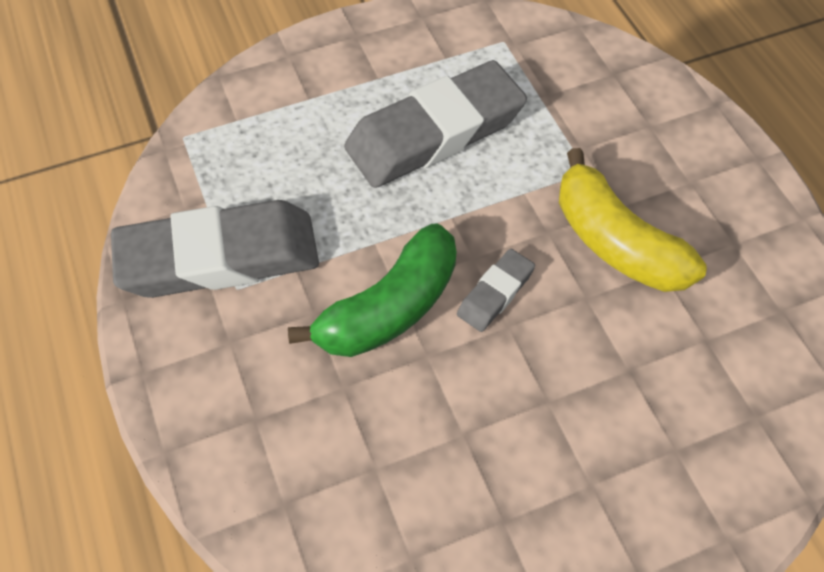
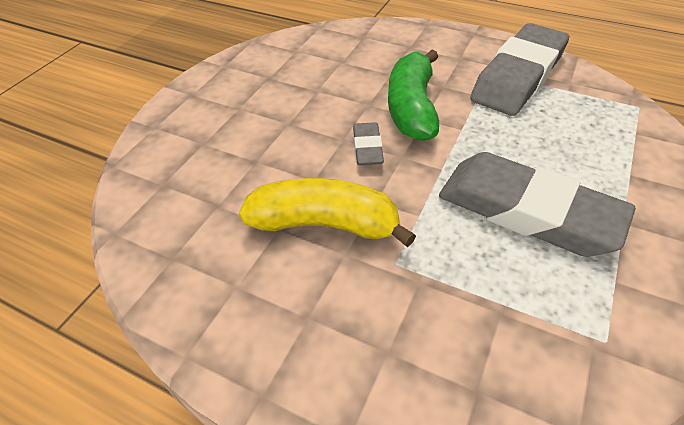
camera: 140 degrees right, 10 degrees down
grey eraser [344,60,527,188] -> grey eraser turned 75 degrees counterclockwise [439,152,636,257]

